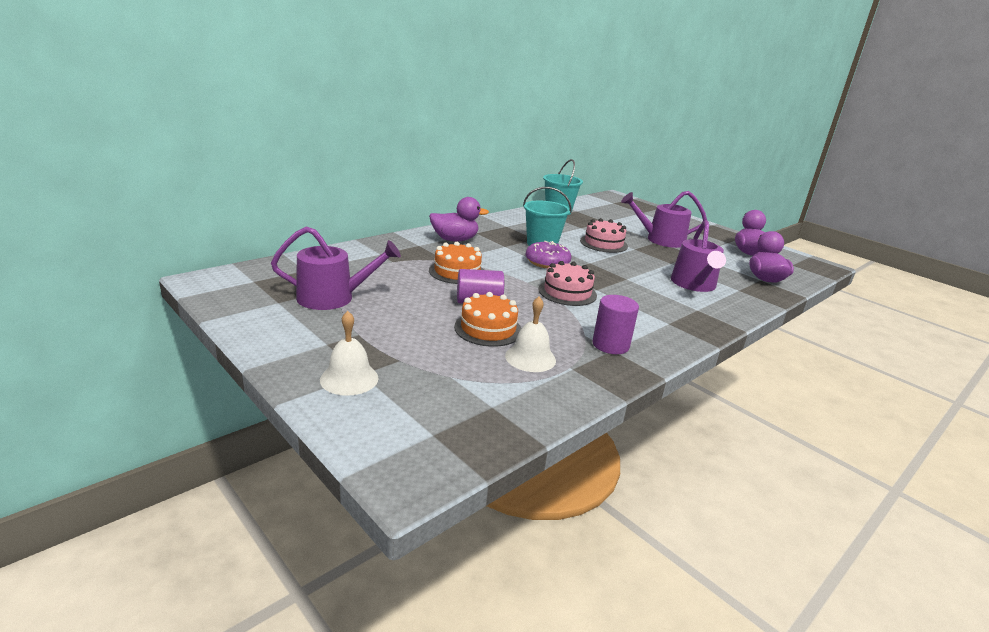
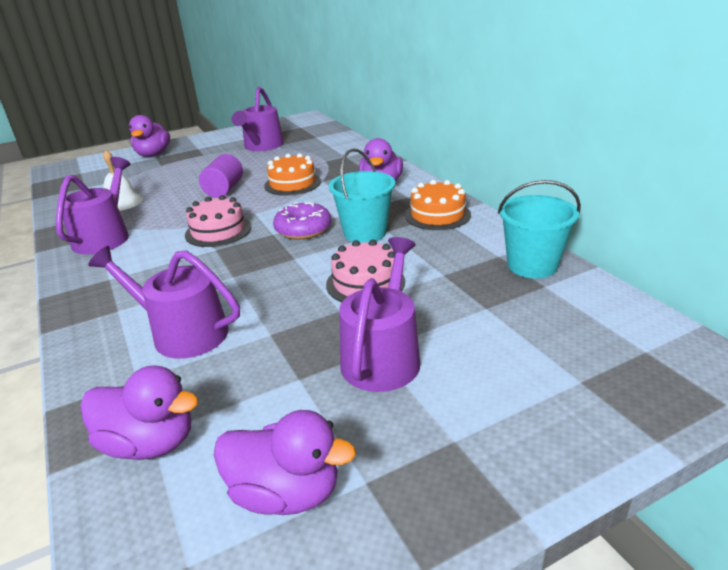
camera: 110 degrees right, 5 degrees up
white bell [320,311,379,396] -> purple duck [129,115,170,157]
orange cake [454,292,521,347] -> orange cake moved to [405,180,471,230]
purple cylinder [592,295,639,354] -> purple watering can [56,157,131,255]

